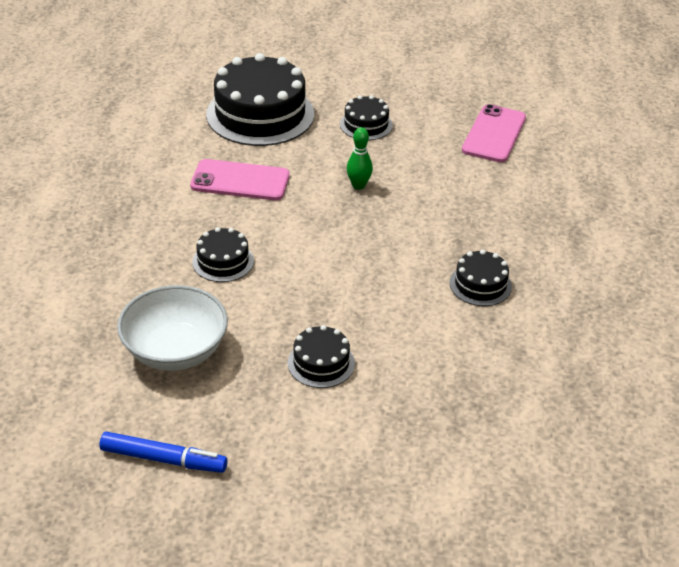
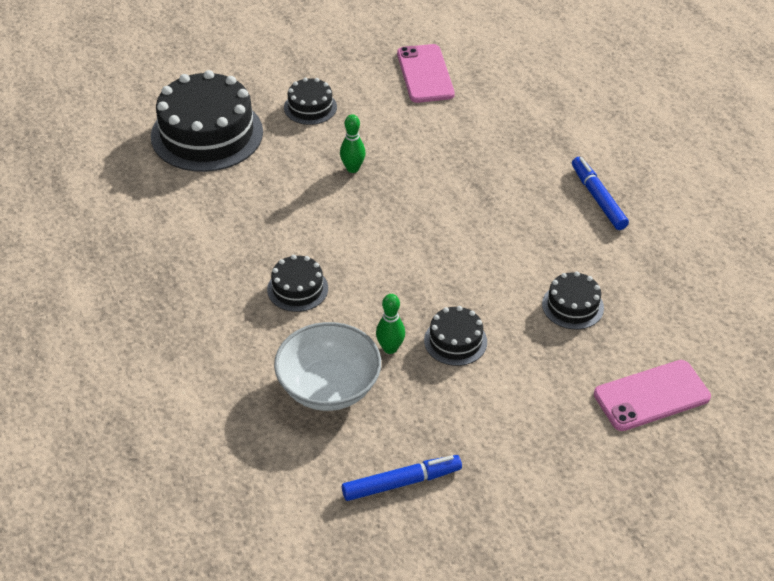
camera: 30 degrees left, 5 degrees up
pink phone [190,159,290,200] -> pink phone moved to [594,360,711,431]
black cake [450,250,512,306] -> black cake moved to [542,272,604,329]
none -> green bowling pin [376,294,405,354]
none -> blue marker [572,157,629,230]

